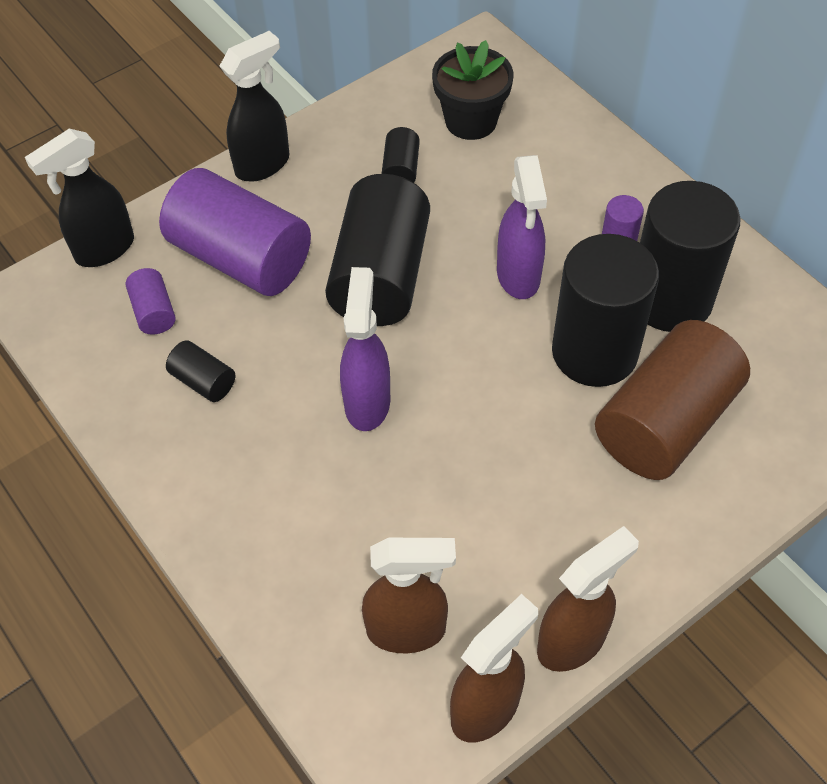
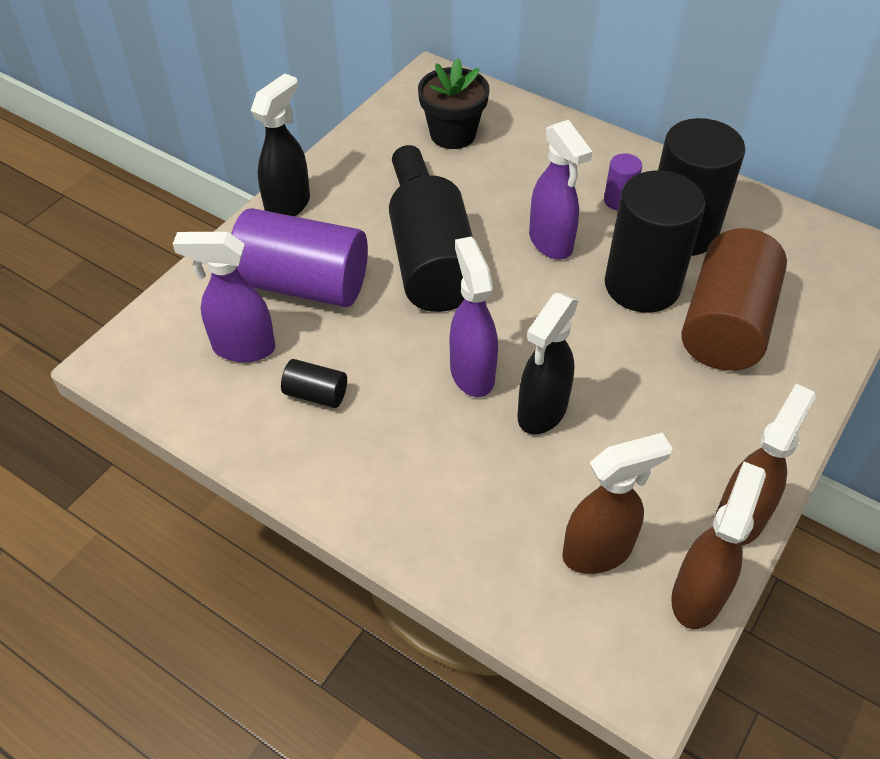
camera: 20 degrees left, 5 degrees down
black spray bottle [25,128,134,267] -> black spray bottle moved to [517,293,578,434]
purple cylinder [126,268,176,335] -> purple spray bottle [173,232,275,362]

